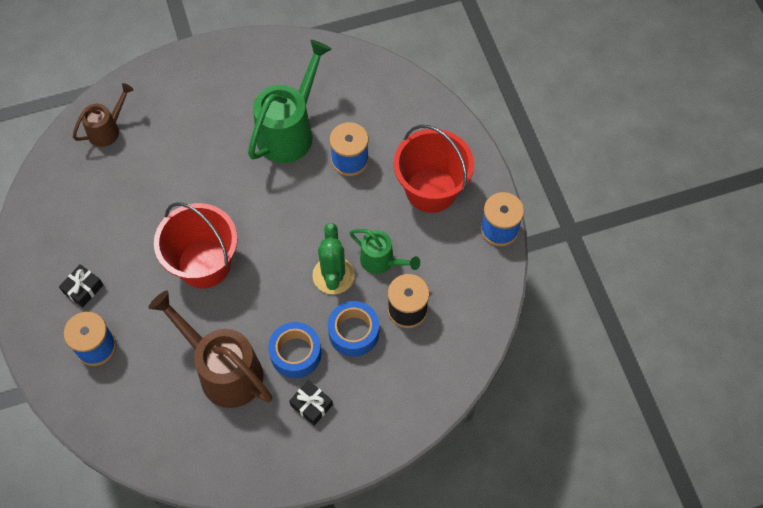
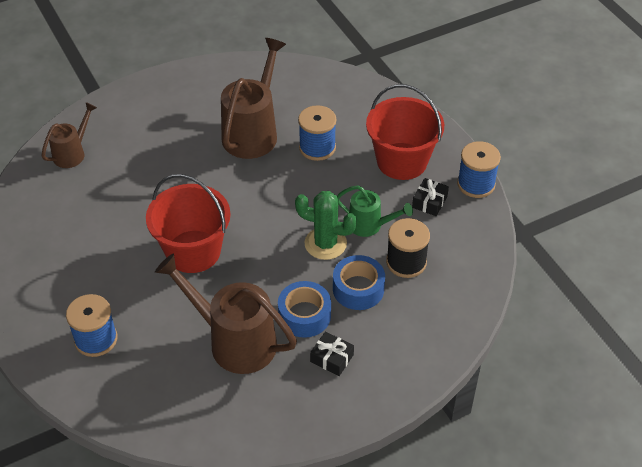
camera: 10 degrees left, 15 degrees down
black gift [59,264,103,308] -> black gift moved to [412,178,449,216]
green watering can [248,40,332,163] -> brown watering can [221,38,286,159]
green cactus [312,223,355,295] -> green cactus turned 60 degrees counterclockwise [295,191,357,260]

